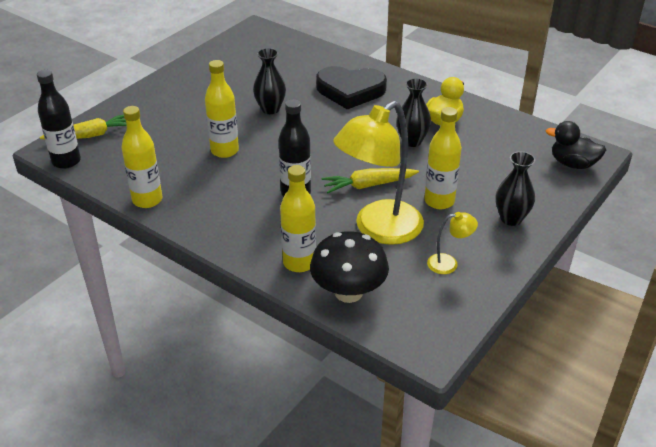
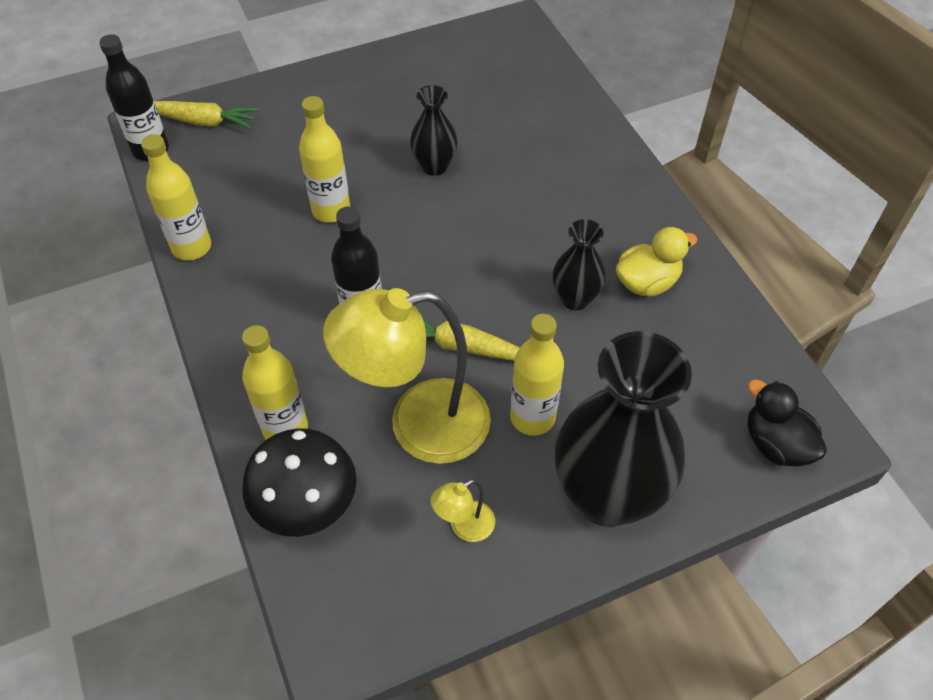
camera: 30 degrees right, 15 degrees up
black heart [316,66,387,109] -> none
yellow lamp [427,212,478,274] -> yellow lamp turned 120 degrees clockwise [431,479,495,542]
black vase [496,151,535,226] -> black vase [555,331,692,527], size x2.02

